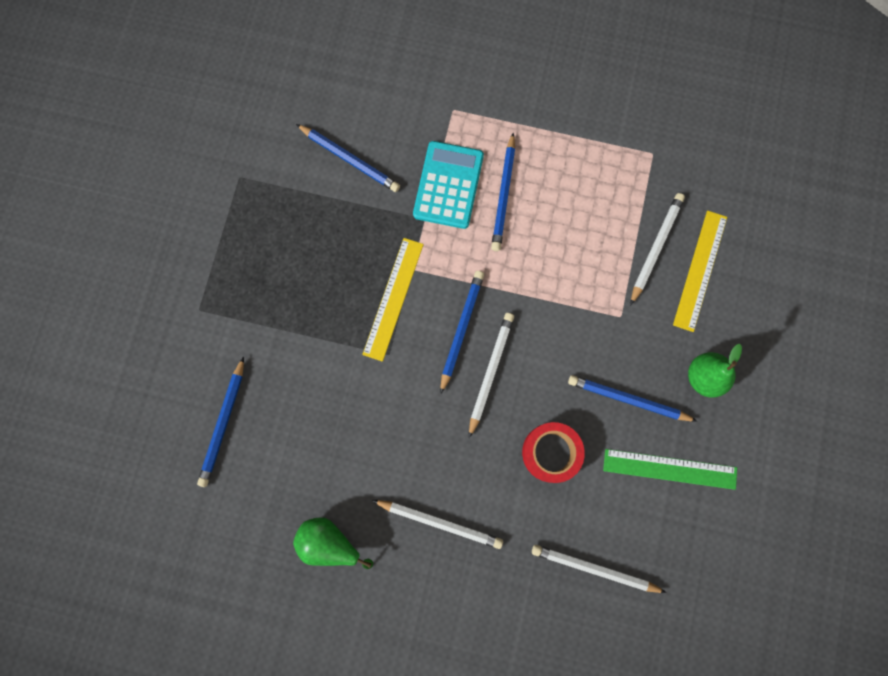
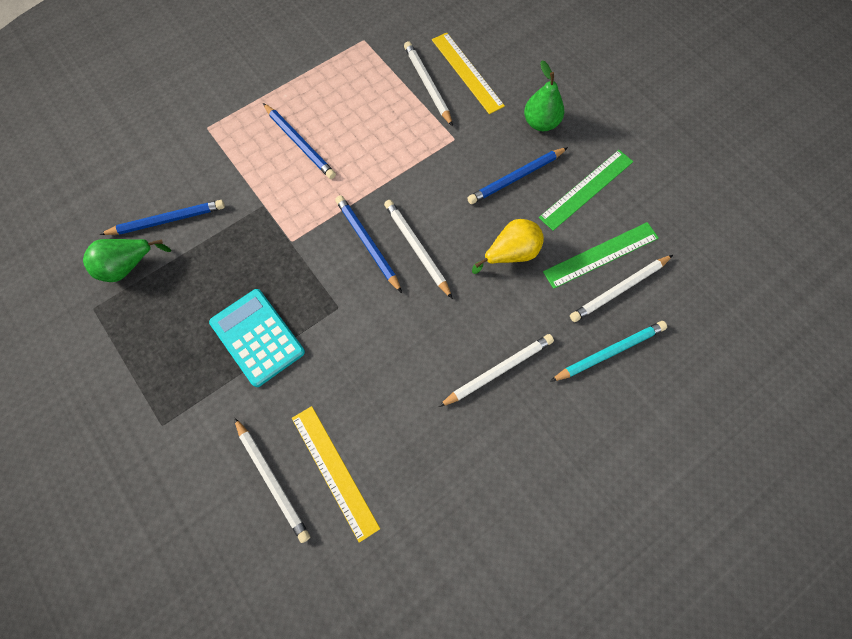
camera: 50 degrees left, 10 degrees down
blue pencil [197,357,244,487] -> white pencil [234,418,310,543]
green pear [293,517,373,569] -> green pear moved to [83,239,171,282]
yellow ruler [362,238,424,362] -> yellow ruler moved to [292,406,380,543]
turquoise calculator [413,141,484,229] -> turquoise calculator moved to [209,289,305,387]
red tape [522,422,585,483] -> yellow pear [472,219,544,274]
none -> green ruler [543,222,659,289]
none -> turquoise pencil [550,321,667,382]

